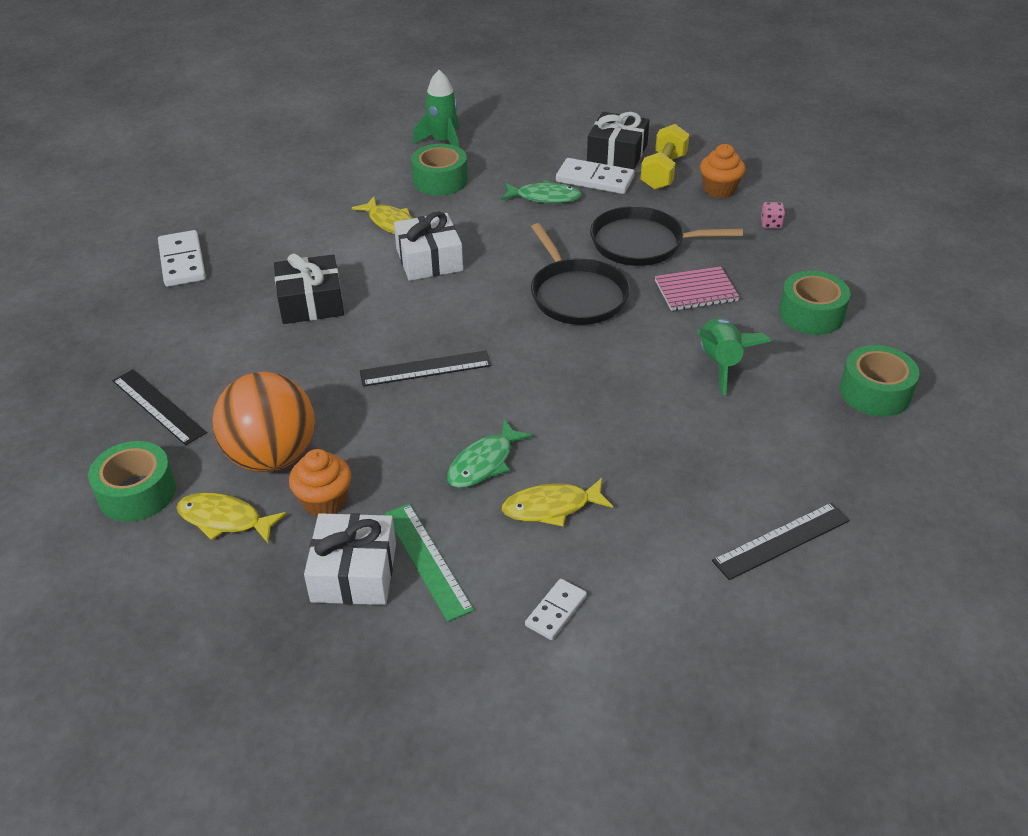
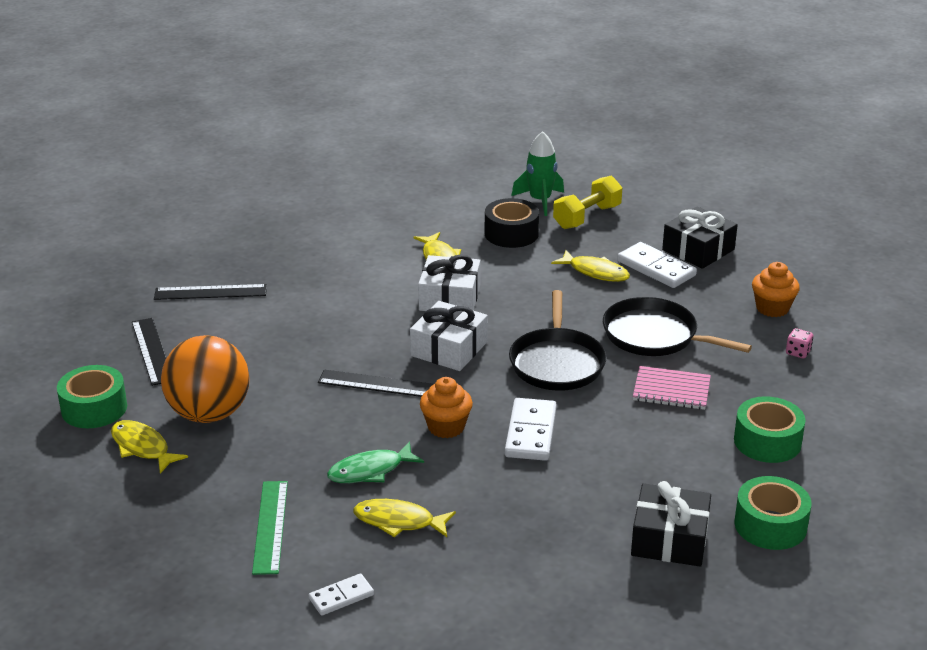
camera: 25 degrees right, 10 degrees down
white domino [158,230,206,287] -> white domino moved to [505,398,557,461]
black gift [274,253,344,324] -> black gift moved to [631,481,711,567]
orange cupcake [289,449,351,517] -> orange cupcake moved to [420,377,473,438]
white gift [304,513,396,605] -> white gift moved to [410,301,488,371]
green tape [411,144,468,196] -> black tape [485,198,539,248]
green fish [501,180,582,203] -> yellow fish [551,250,630,282]
yellow dumbbell [640,124,689,190] -> yellow dumbbell moved to [553,176,622,229]
green rocket [697,318,771,395] -> none
black ruler [712,502,850,580] -> black ruler moved to [154,284,267,300]

